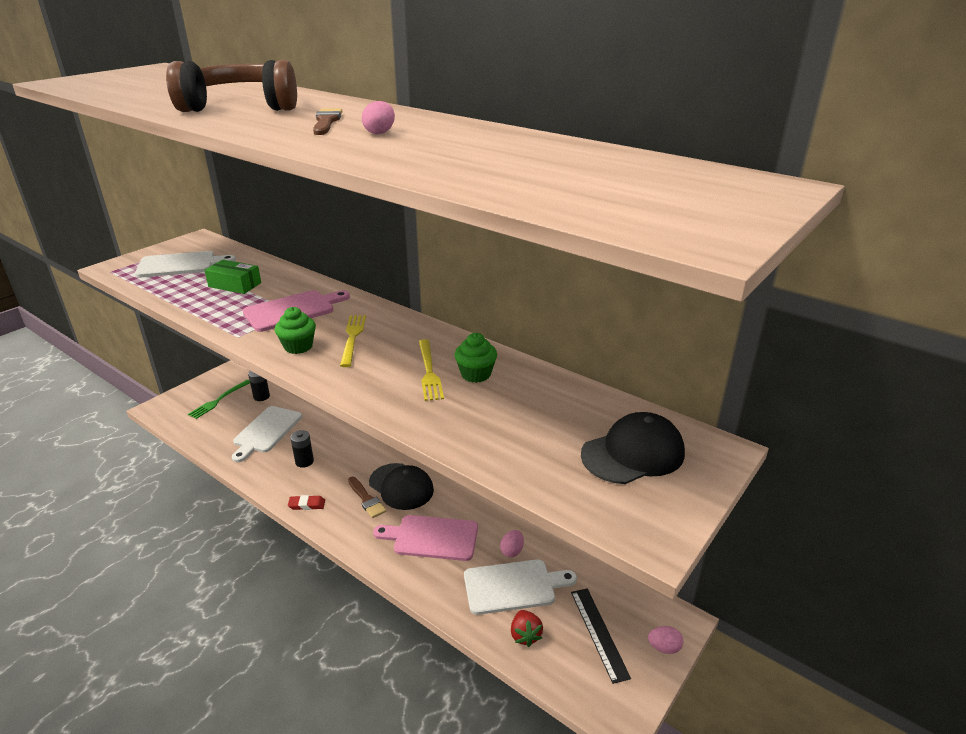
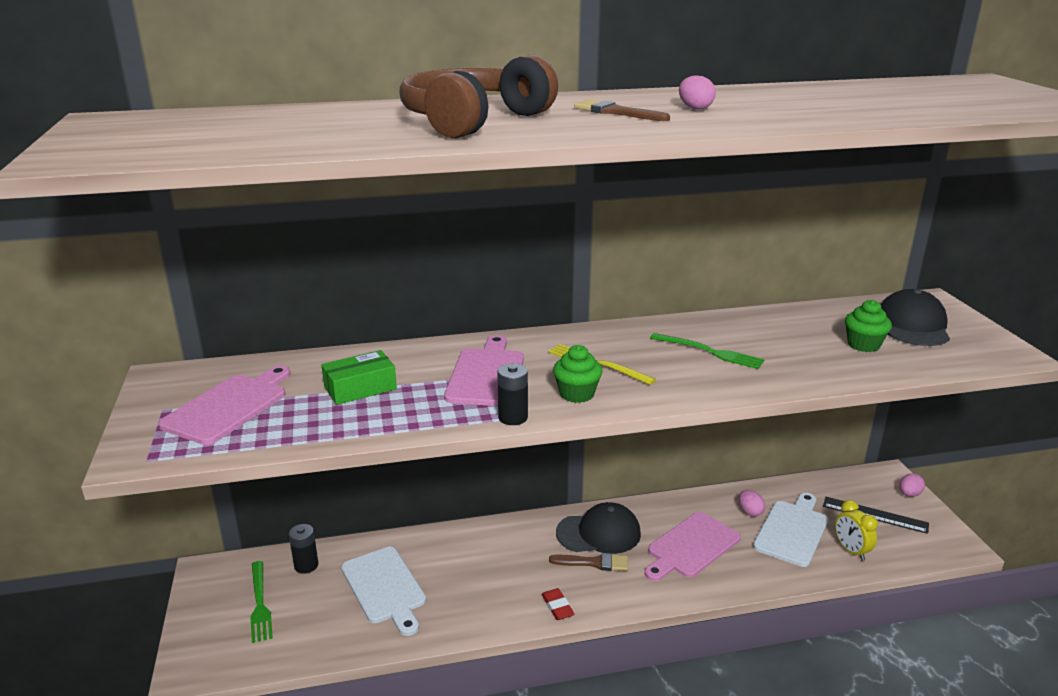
camera: 50 degrees left, 5 degrees down
white cutting board [135,251,236,277] -> pink cutting board [159,366,291,445]
red eraser [288,495,325,510] -> red eraser turned 60 degrees counterclockwise [541,588,574,620]
black battery [290,430,314,468] -> black battery moved to [497,363,528,425]
yellow fork [419,339,444,401] -> green fork [650,333,765,369]
green cupcake [454,333,497,383] -> green cupcake moved to [845,300,892,352]
red strawberry [511,610,543,647] -> yellow clock [835,500,878,561]

